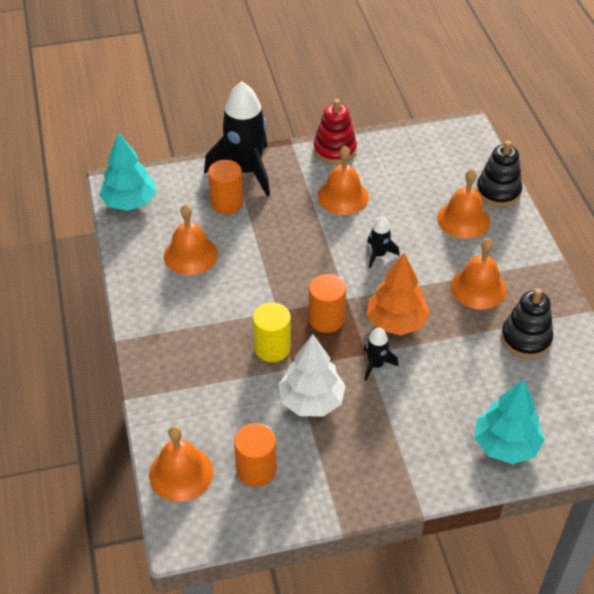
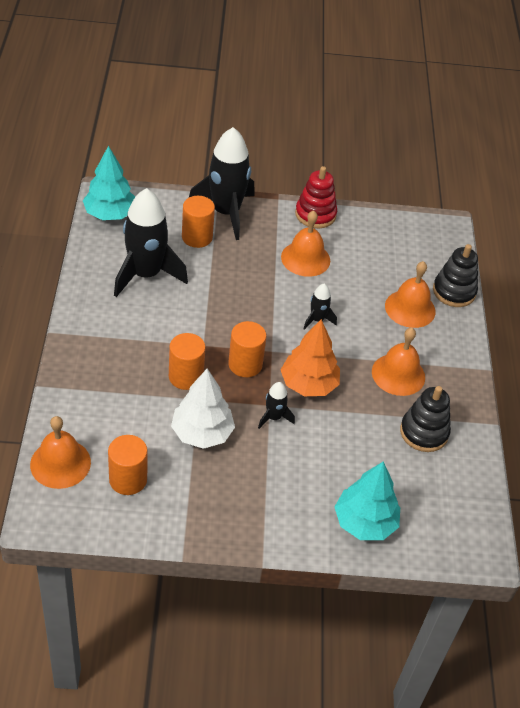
camera: 10 degrees right, 0 degrees up
orange bell [164,204,218,275] -> black rocket [114,188,188,297]
yellow cylinder [253,302,291,362] -> orange cylinder [169,333,206,390]

